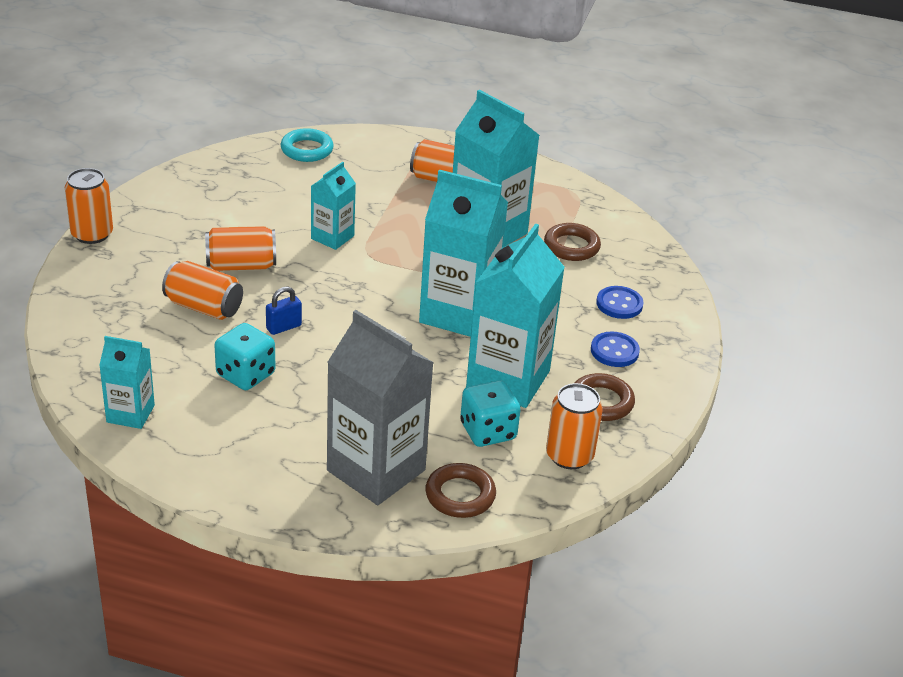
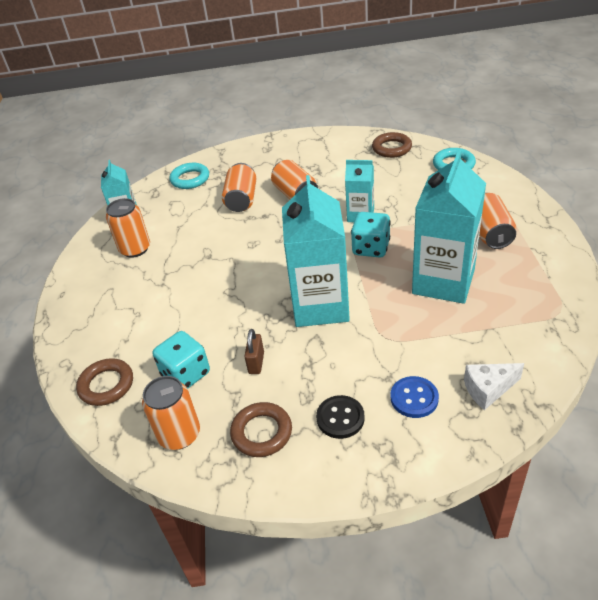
camera: 75 degrees right, 5 degrees up
orange can [65,168,113,244] -> orange can moved to [106,198,150,258]
turquoise dice [214,323,275,390] -> turquoise dice moved to [351,212,391,258]
blue padlock [266,286,302,335] -> none
grey carton [327,310,434,505] -> none
turquoise carton [466,223,565,408] -> brown padlock [244,329,264,374]
brown ring [544,223,601,261] -> brown ring moved to [372,132,412,158]
blue button [591,332,640,367] -> black button [316,395,365,439]
none -> turquoise ring [169,163,209,189]
none -> white cheese [464,363,524,410]

